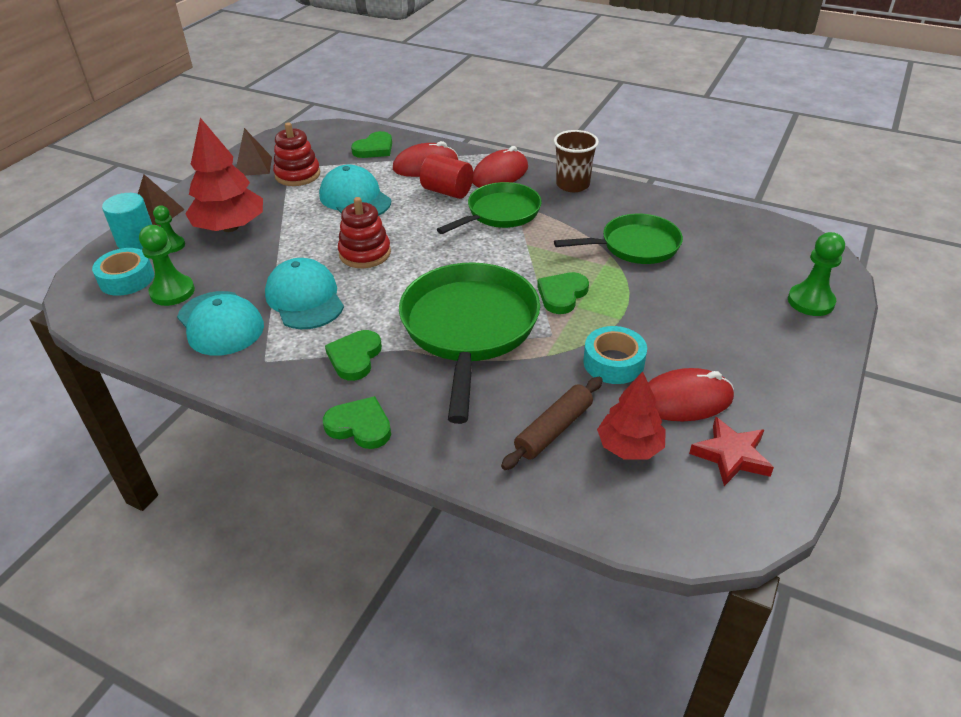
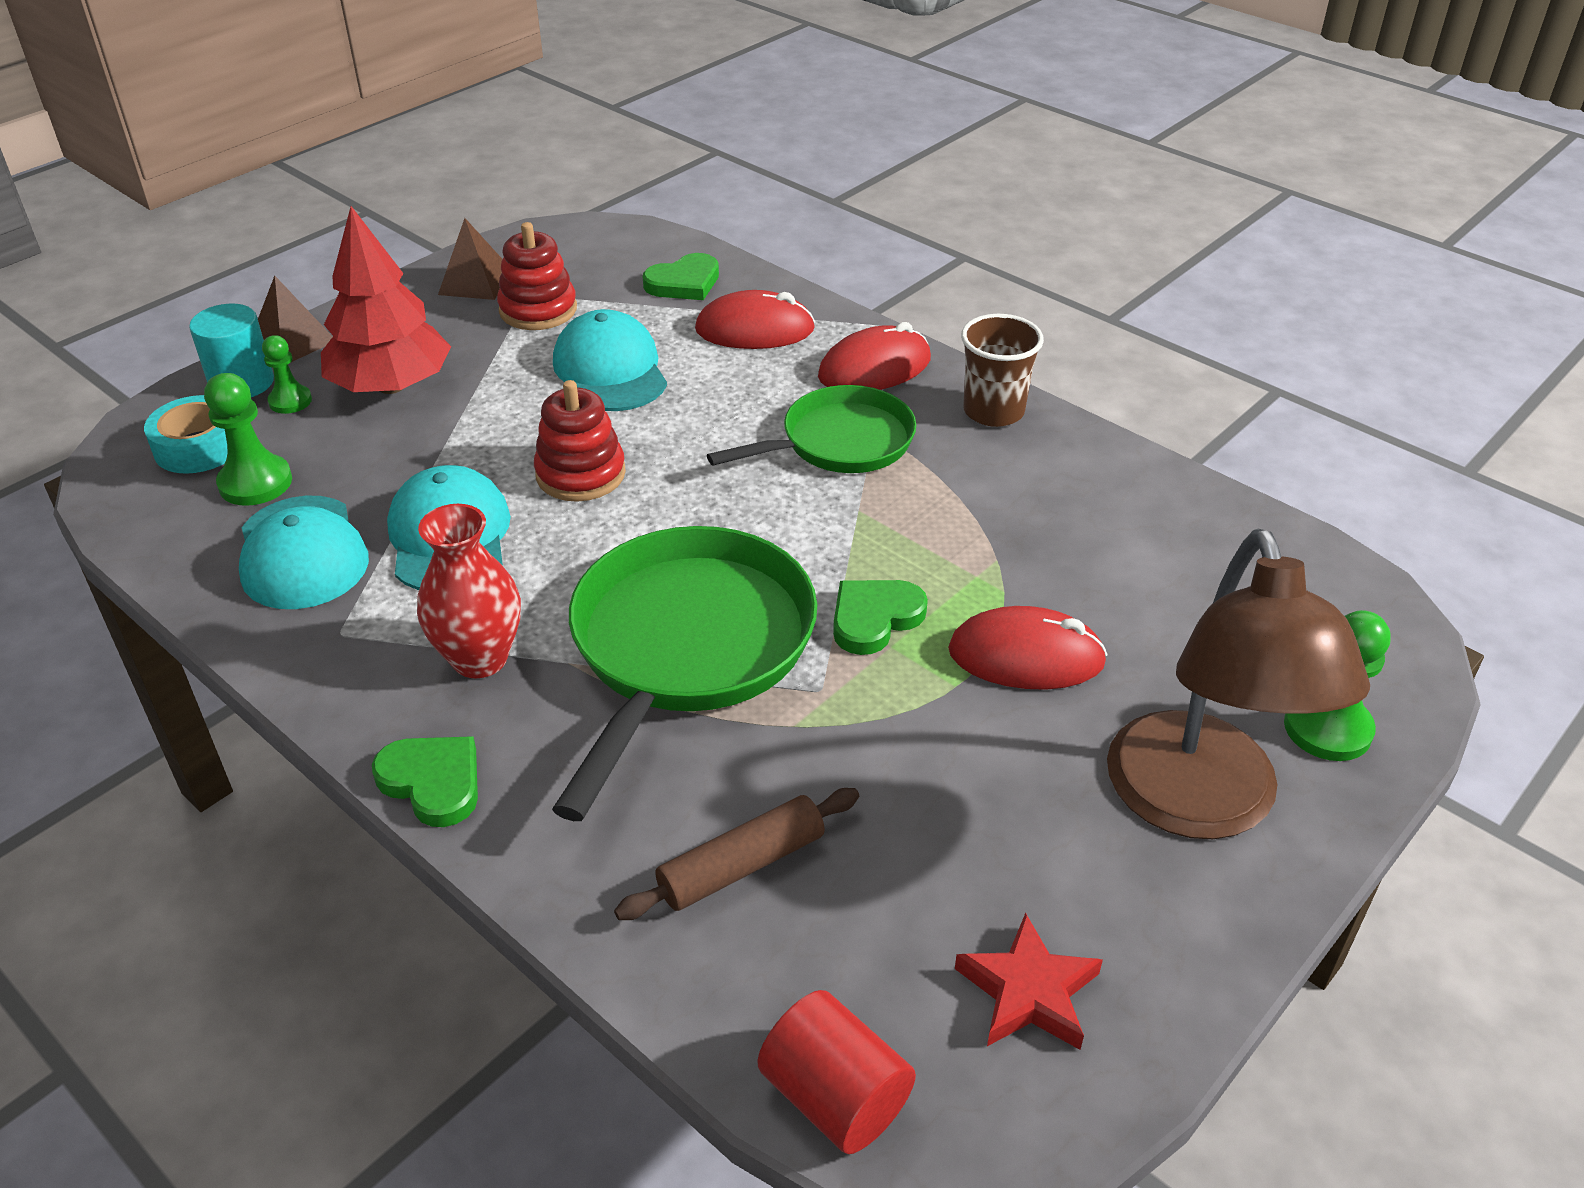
camera: 15 degrees right, 0 degrees up
green heart [325,330,382,381] -> red vase [417,504,521,678]
red cylinder [420,154,473,199] -> red cylinder moved to [758,990,916,1154]
green pan [554,214,683,264] -> none
turquoise tape [583,326,647,384] -> none
red tree [597,372,666,460] -> none
red mouse [648,368,734,421] -> red mouse moved to [948,606,1108,690]
none -> brown lamp [1107,529,1370,839]

